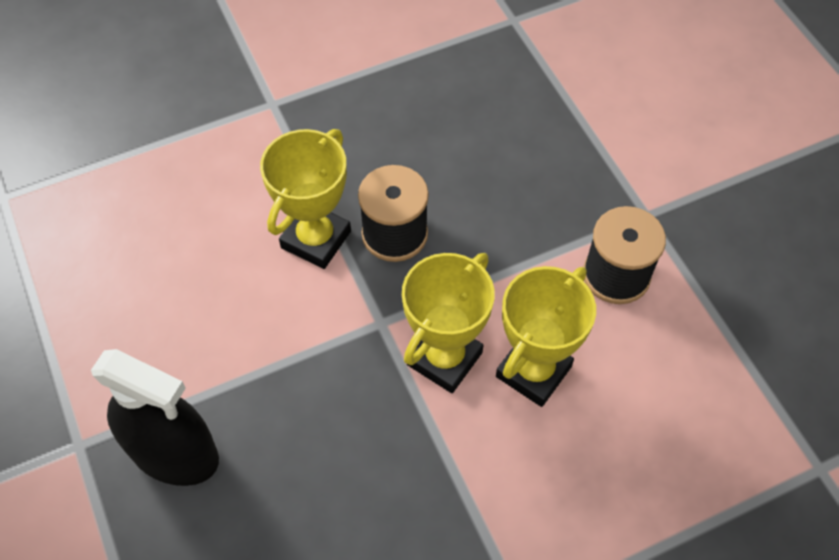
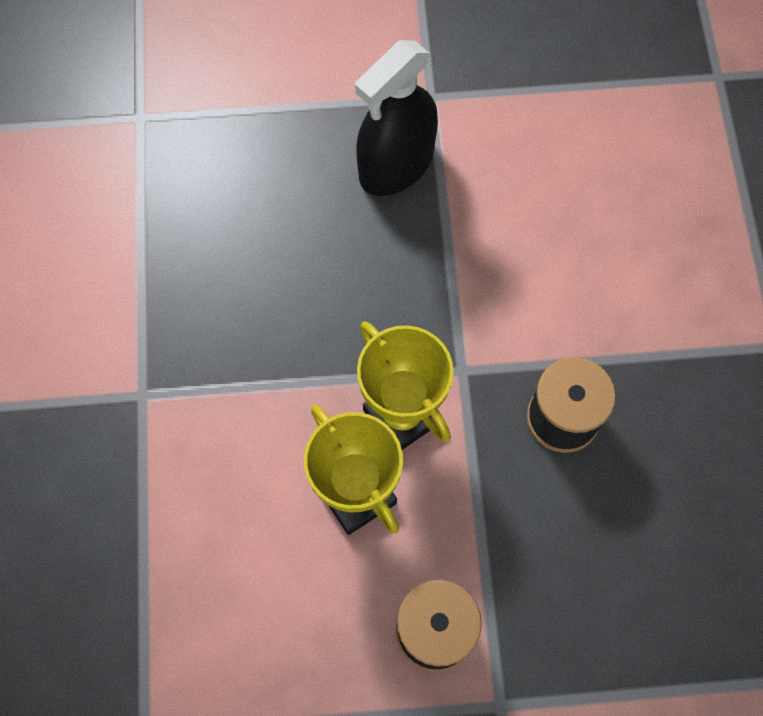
camera: 110 degrees right, 10 degrees up
yellow trophy [260,129,351,269] -> none

